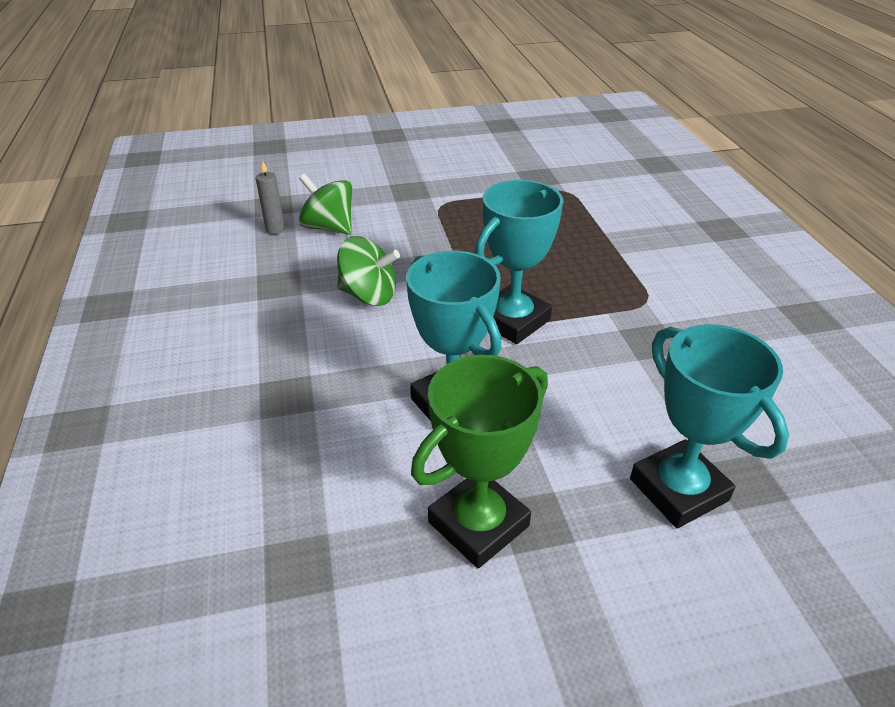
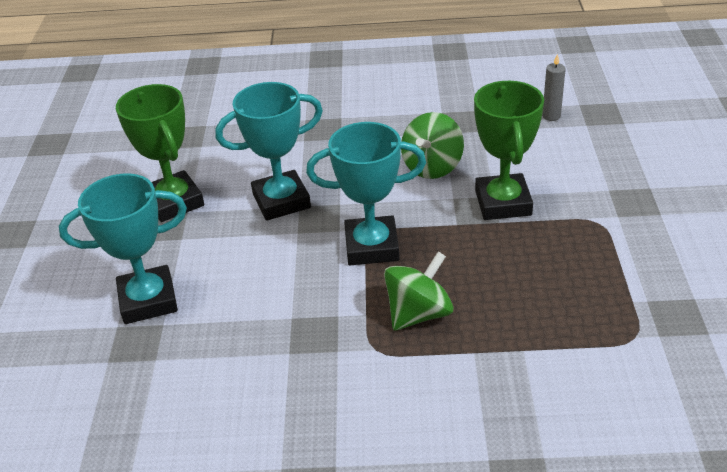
camera: 105 degrees right, 0 degrees up
green spinning top [299,174,352,235] -> green spinning top moved to [384,251,453,331]
turquoise trophy [475,180,563,344] -> turquoise trophy turned 60 degrees counterclockwise [306,122,426,265]
none -> green trophy [474,81,544,220]

